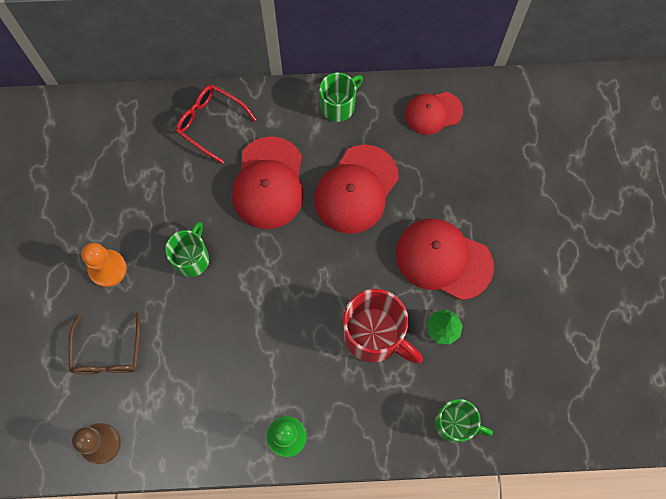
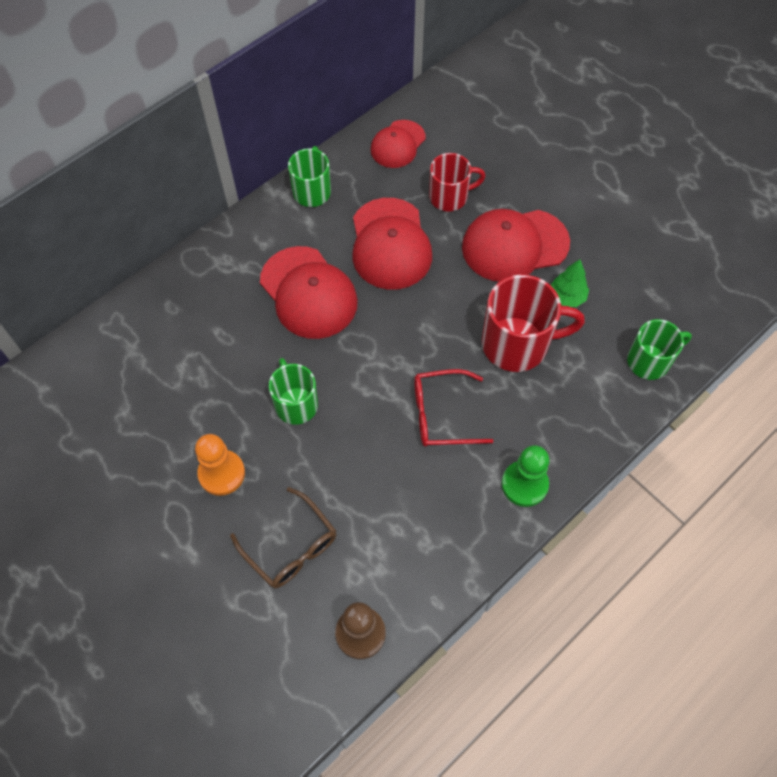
camera: 40 degrees left, 10 degrees down
red glasses [176,85,257,164] -> red glasses moved to [414,369,494,447]
none -> red mug [429,153,486,212]

